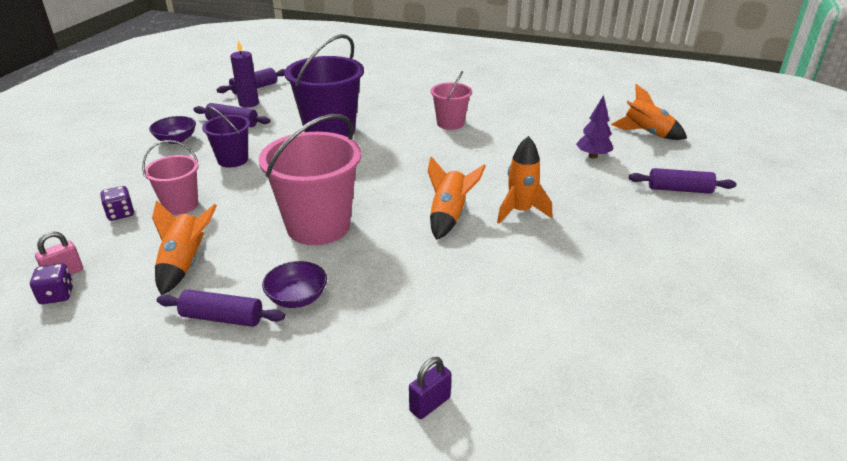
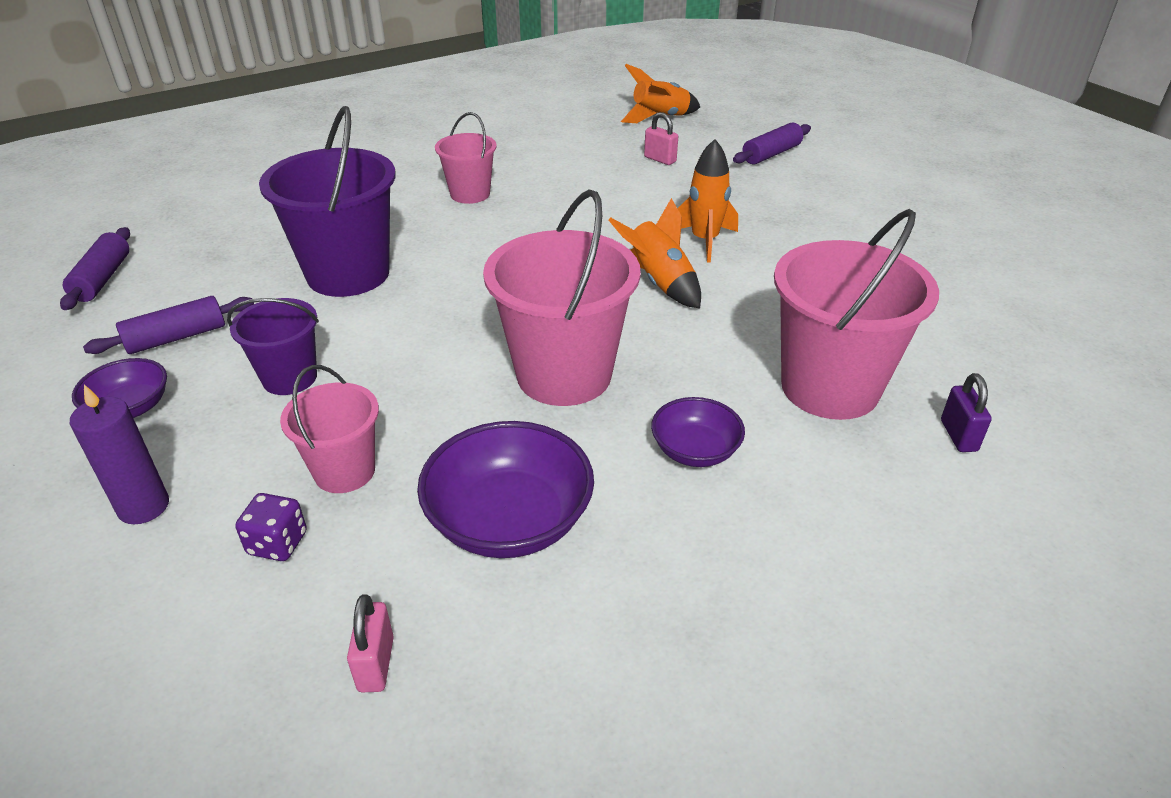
camera: 50 degrees left, 5 degrees up
purple dice [30,263,73,304] -> none
orange rocket [152,200,217,295] -> purple bowl [417,421,594,558]
purple rolling pin [157,290,285,327] -> none
purple candle [230,40,259,108] -> purple candle moved to [70,384,169,524]
purple tree [576,95,613,159] -> pink padlock [644,112,678,165]
none -> pink bucket [774,209,939,420]

